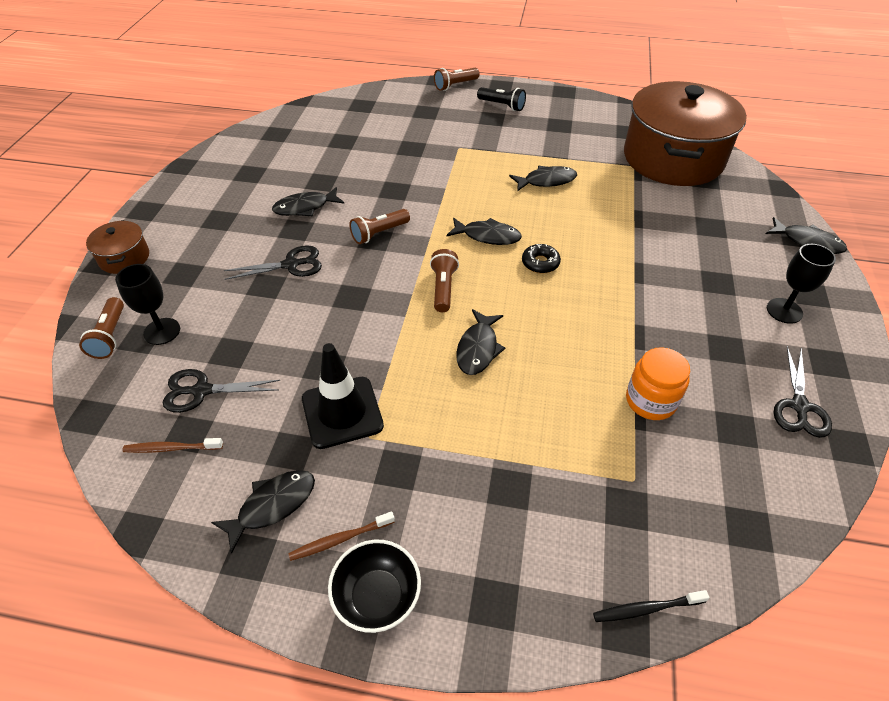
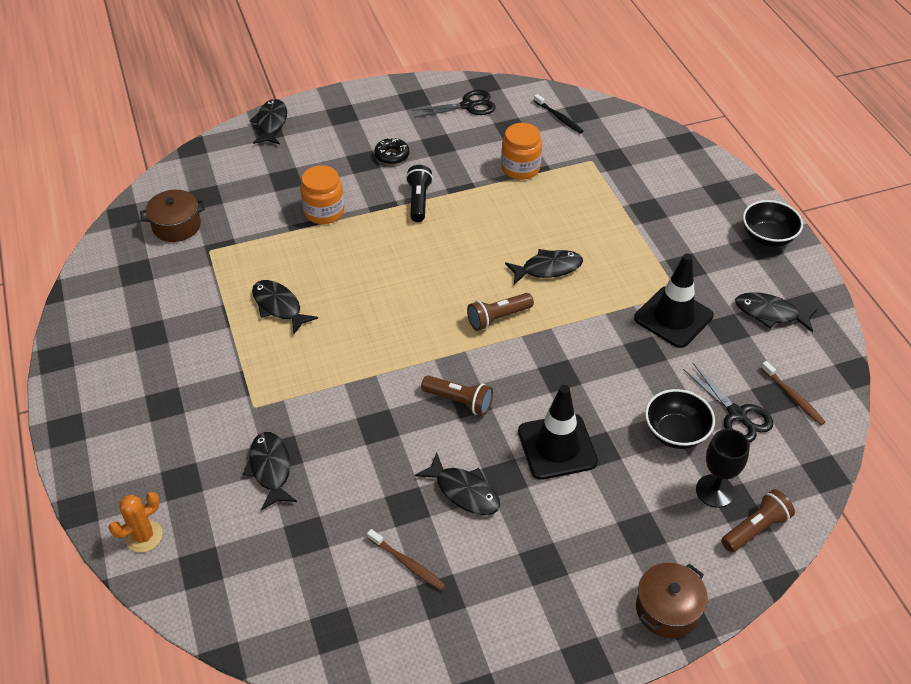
camera: 120 degrees left, 0 degrees up
black scissors [224,245,322,280] -> black traffic cone [518,385,598,480]
brown toothbrush [288,511,395,561] -> brown toothbrush moved to [367,529,446,591]
brown flashlight [434,68,480,91] -> none
black fish [446,218,522,245] -> black fish moved to [243,432,297,510]
black flashlight [477,87,526,111] -> black flashlight moved to [406,165,433,222]
black donut [522,244,561,273] -> black donut moved to [374,137,409,165]
black toothbrush [593,590,709,622] -> black toothbrush moved to [534,94,583,134]
brown pot [624,81,747,186] -> brown pot [140,190,205,242], size x0.42
black goblet [767,244,836,324] -> none
none -> orange cactus [108,492,163,553]
none -> orange jar [300,165,344,224]
none -> black bowl [645,389,715,449]

